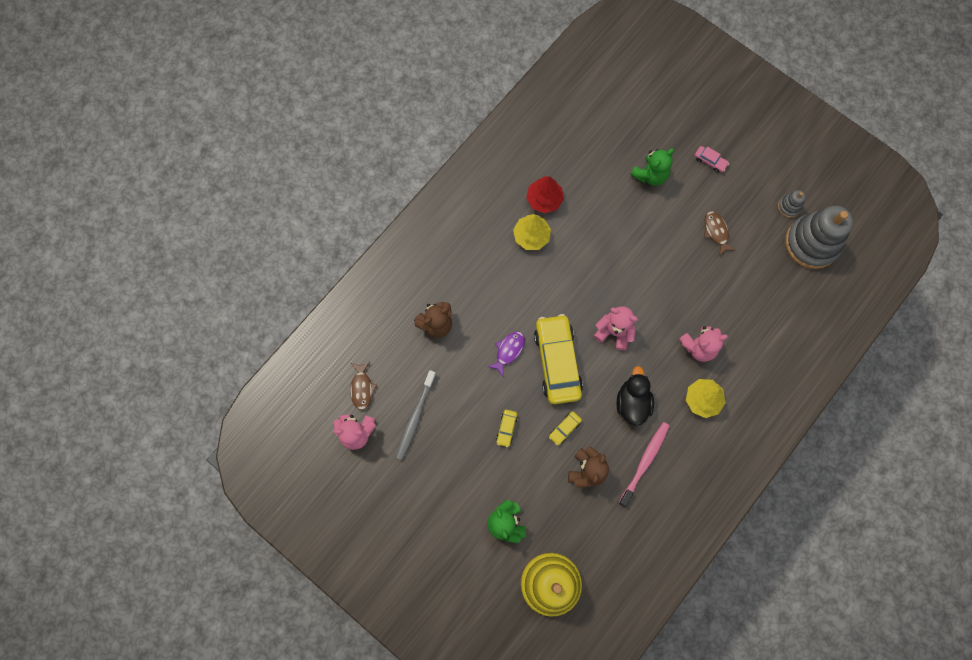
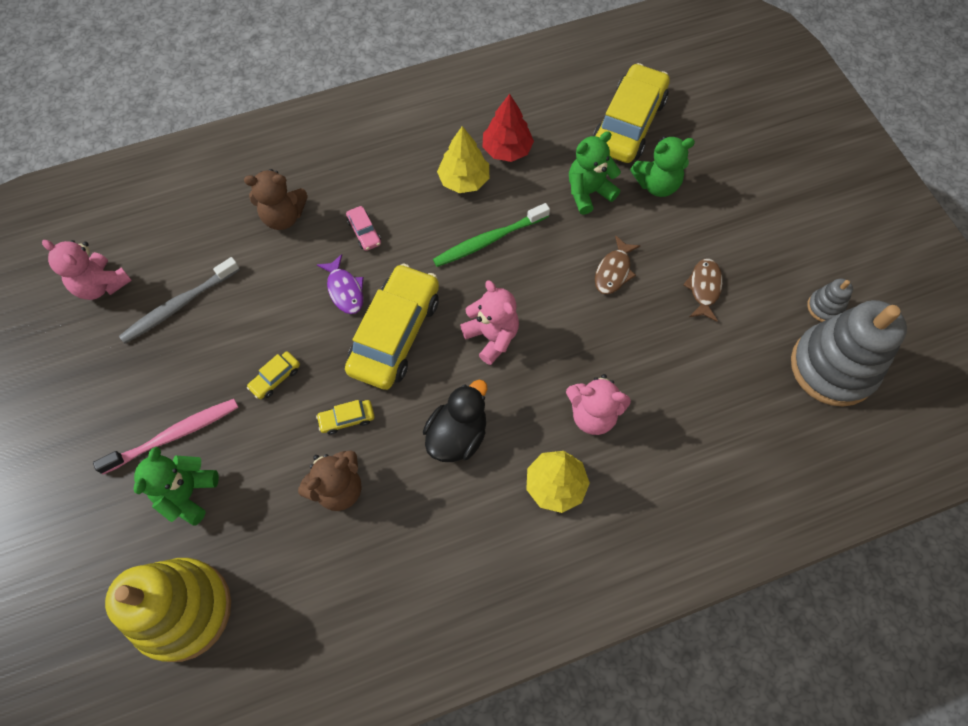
camera: 30 degrees right, 10 degrees down
brown fish [350,362,377,410] -> brown fish moved to [595,235,641,294]
purple fish [488,331,525,376] -> purple fish turned 90 degrees clockwise [317,254,364,314]
pink toothbrush [619,422,670,507] -> pink toothbrush moved to [93,399,238,474]
pink car [694,146,729,172] -> pink car moved to [346,206,381,251]
none -> green toothbrush [433,203,550,267]
none -> green teddy bear [569,131,621,215]
none -> yellow car [593,63,670,163]

